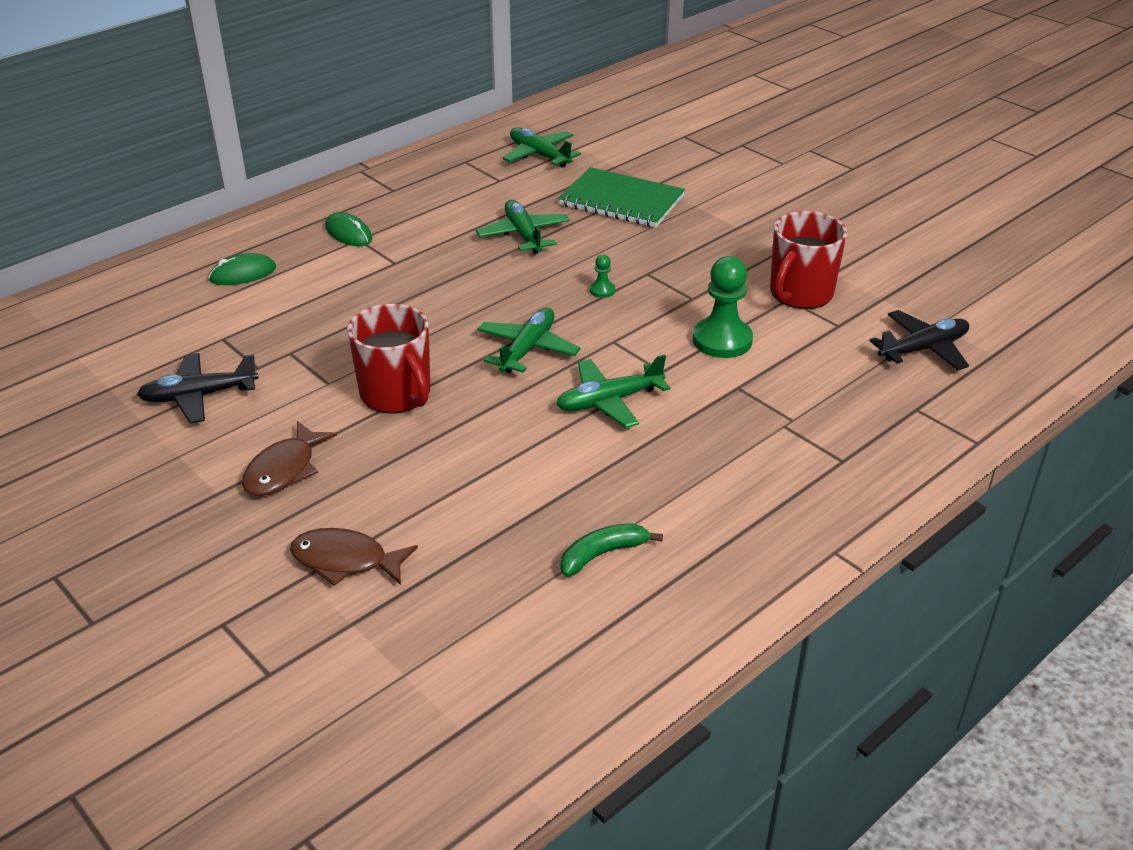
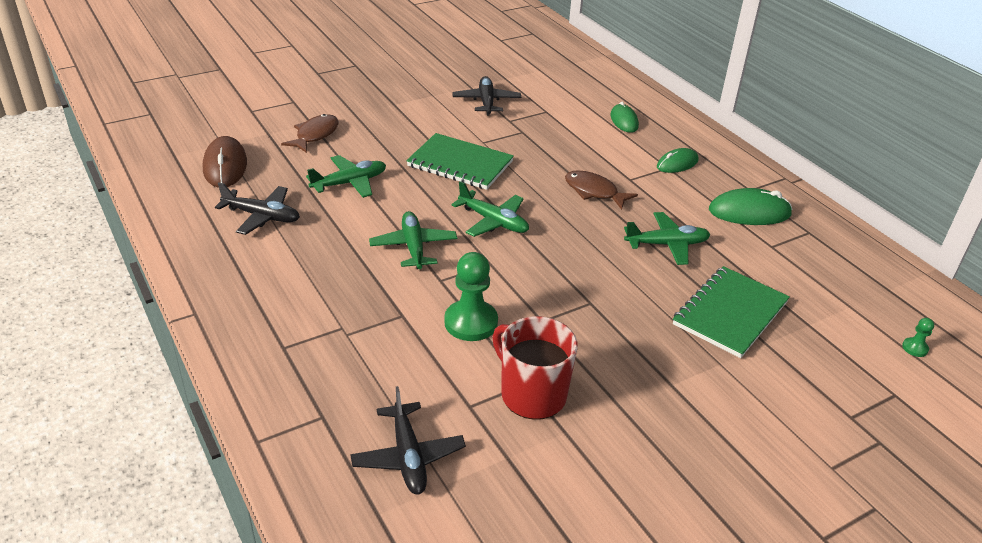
camera: 100 degrees right, 0 degrees up
brown fish [242,421,337,496] -> brown fish moved to [565,170,638,210]
red mug [347,304,430,414] -> green notebook [406,133,514,190]
green plane [503,128,581,168] -> green plane moved to [306,155,386,198]
green banana [561,523,663,577] -> black plane [215,182,300,235]
green pawn [590,254,615,298] -> green pawn moved to [902,318,934,357]
none -> brown mouse [203,136,247,187]
none -> green mouse [709,188,792,225]

